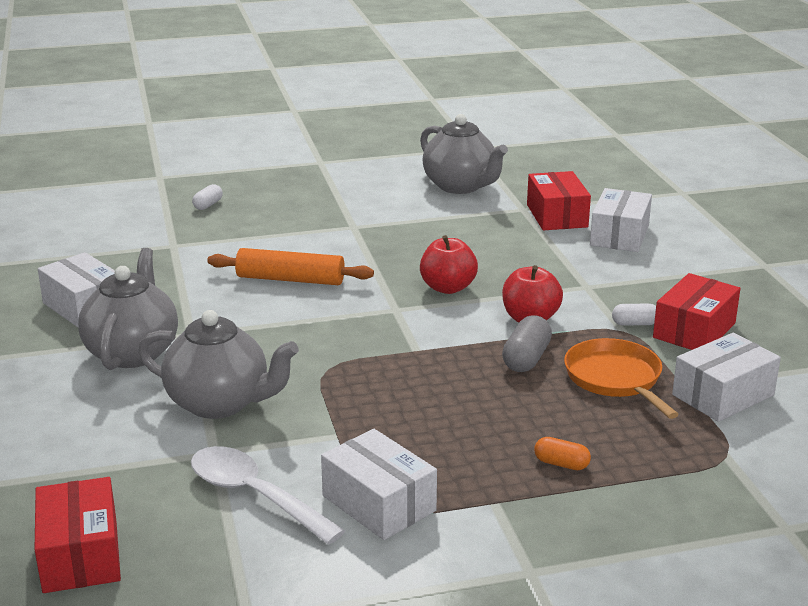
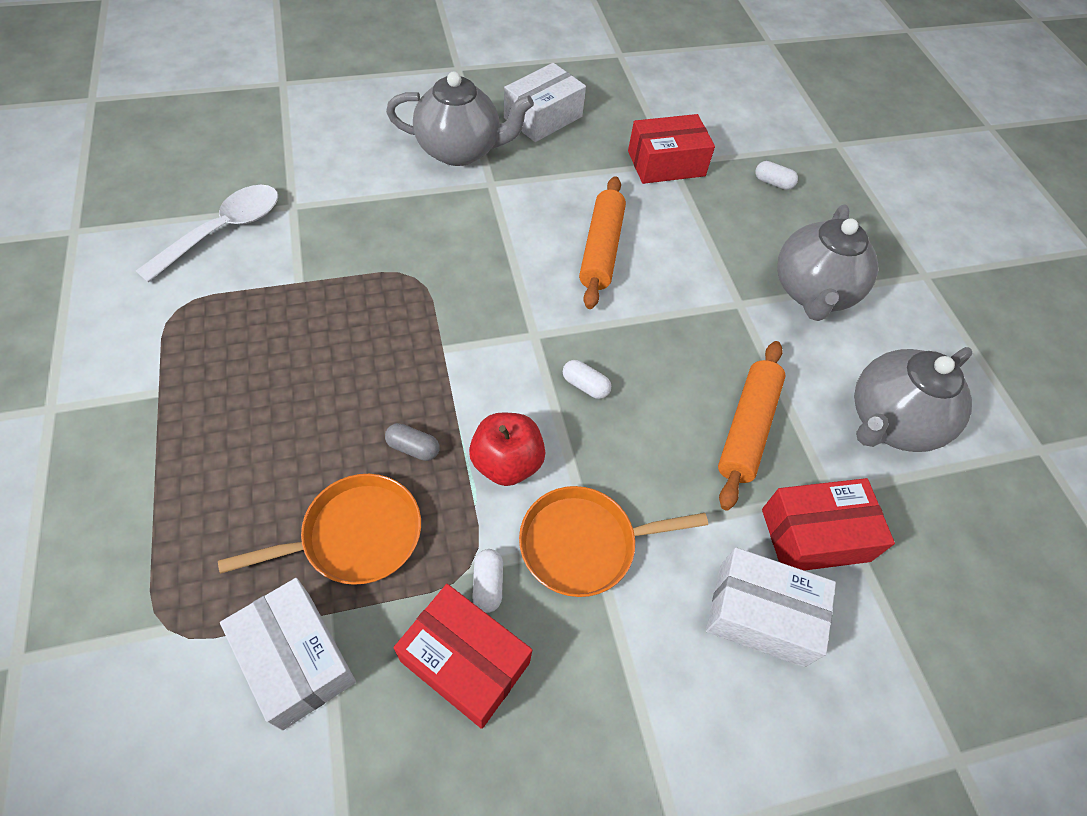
camera: 85 degrees right, 30 degrees up
red box [34,477,121,593] -> red box moved to [628,114,715,184]
grey teapot [138,310,299,419] -> grey teapot moved to [777,204,878,321]
white box [321,429,437,540] -> none
red apple [420,235,478,294] -> white capsule [563,360,611,399]
grey capsule [502,315,552,372] -> grey capsule [385,423,439,461], size x0.63
orange capsule [534,437,591,470] -> none
none -> orange pan [519,486,708,597]
none -> orange rolling pin [718,341,785,510]

